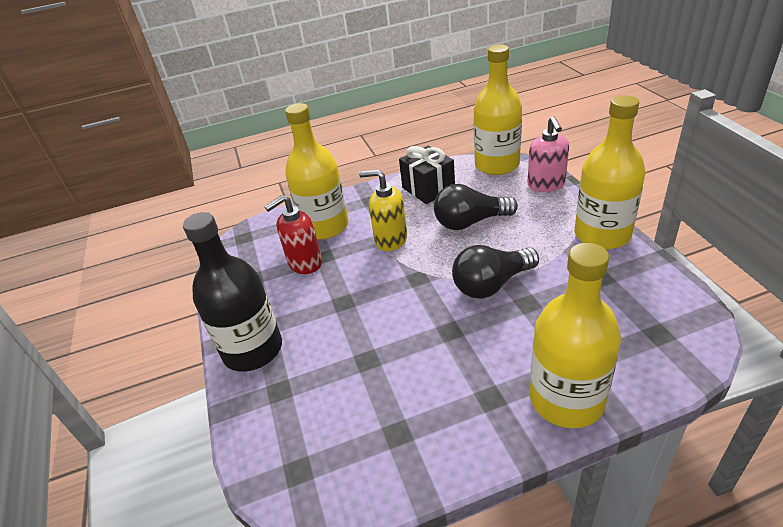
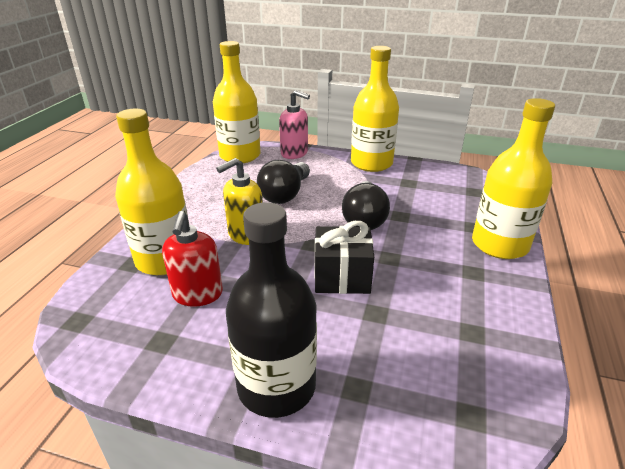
camera: 60 degrees left, 5 degrees down
black gift [399,146,455,204] -> black gift moved to [315,221,374,294]

